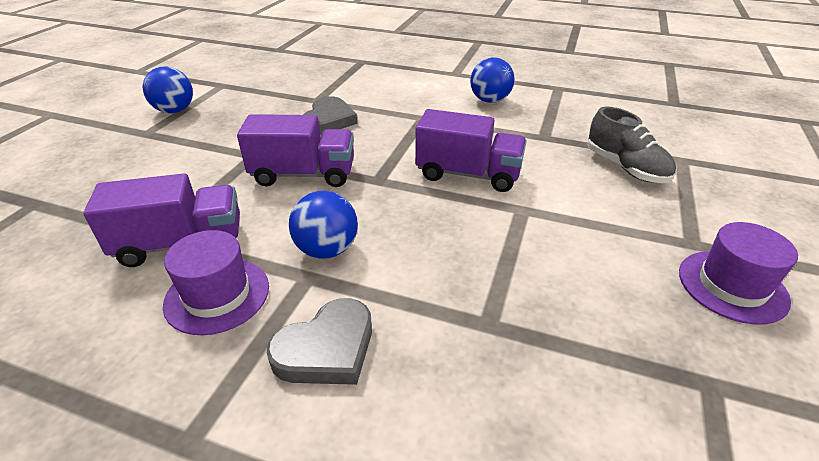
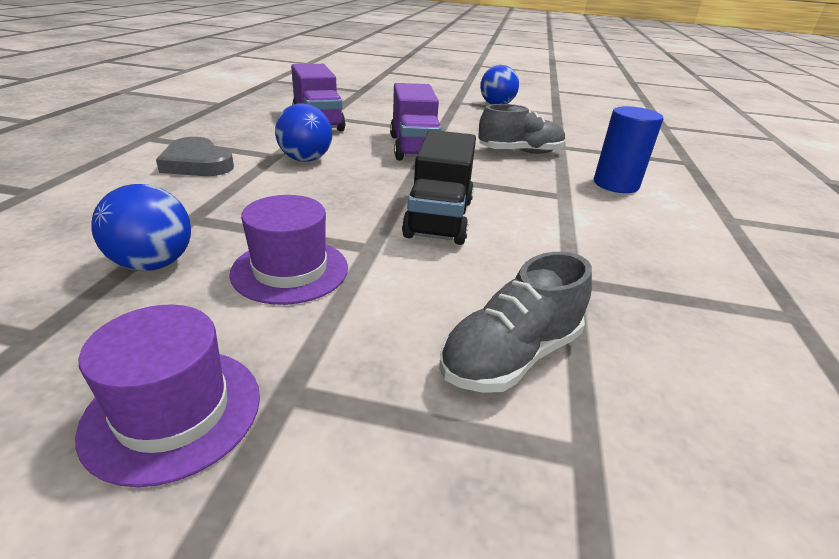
camera: 80 degrees right, 5 degrees down
purple hat [163,230,269,335] -> purple hat moved to [229,195,348,305]
grey heart [303,96,357,135] -> grey shoe [478,104,565,154]
purple truck [415,109,527,192] -> black truck [402,130,476,245]
blue ball [470,57,514,103] -> blue ball moved to [91,184,191,271]
none -> blue cylinder [594,106,663,193]

